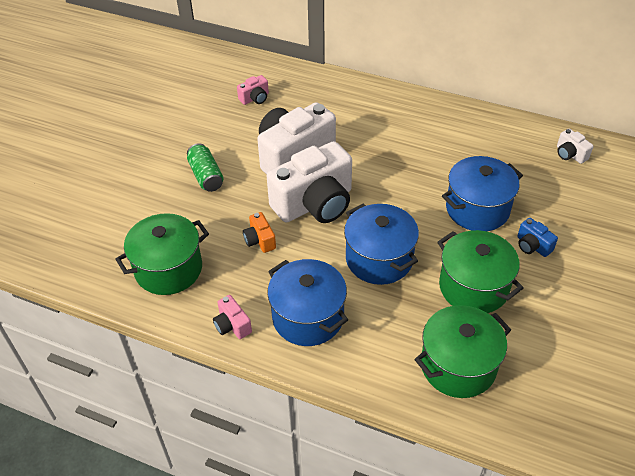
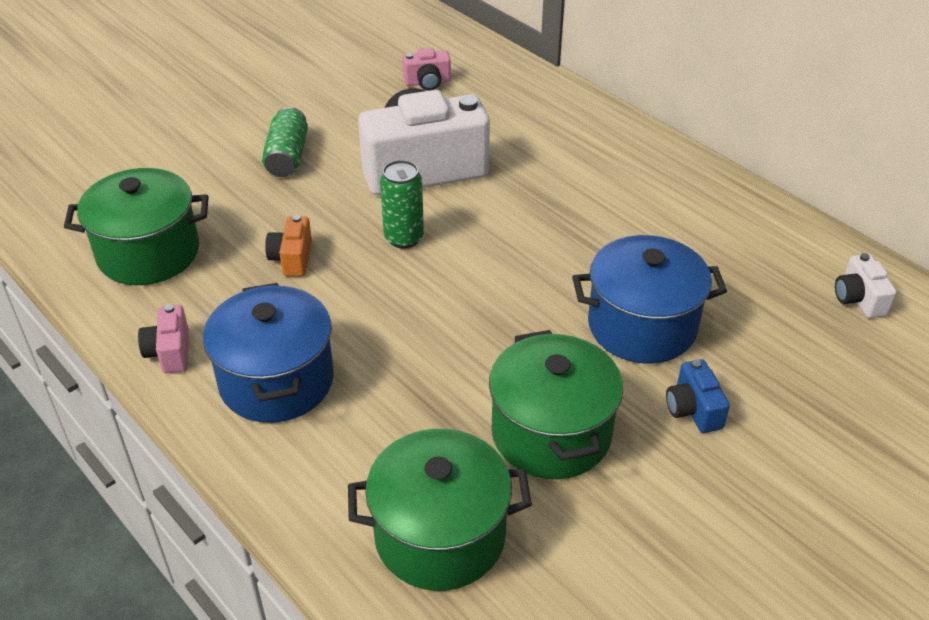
camera: 25 degrees right, 5 degrees down
white camera [267,141,352,223] -> green can [380,160,424,249]
blue pot [344,204,419,285] -> none

